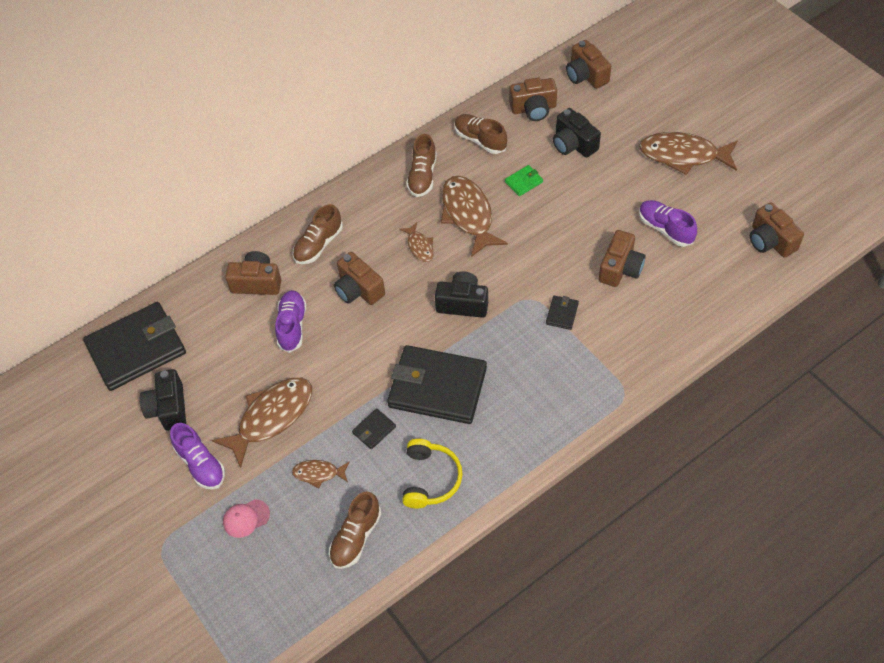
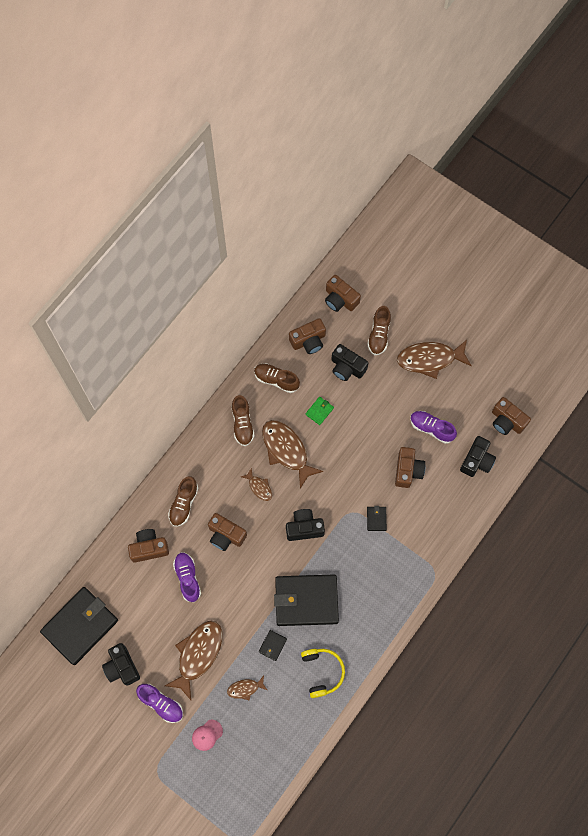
camera: 20 degrees left, 15 degrees up
brown shoe [329,491,381,569] -> brown shoe moved to [367,306,391,355]
none -> black camera [460,436,496,477]

